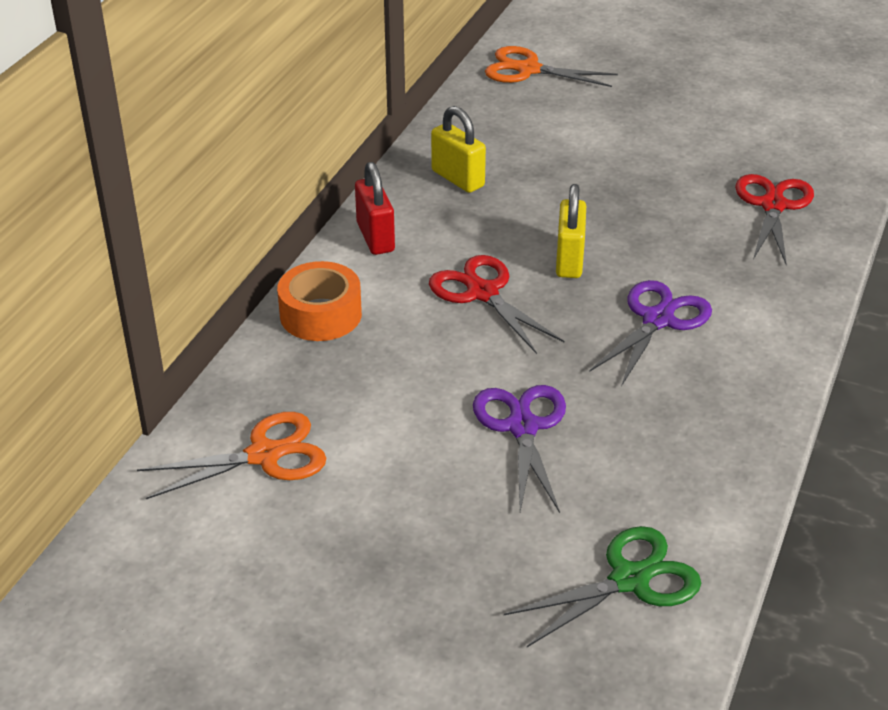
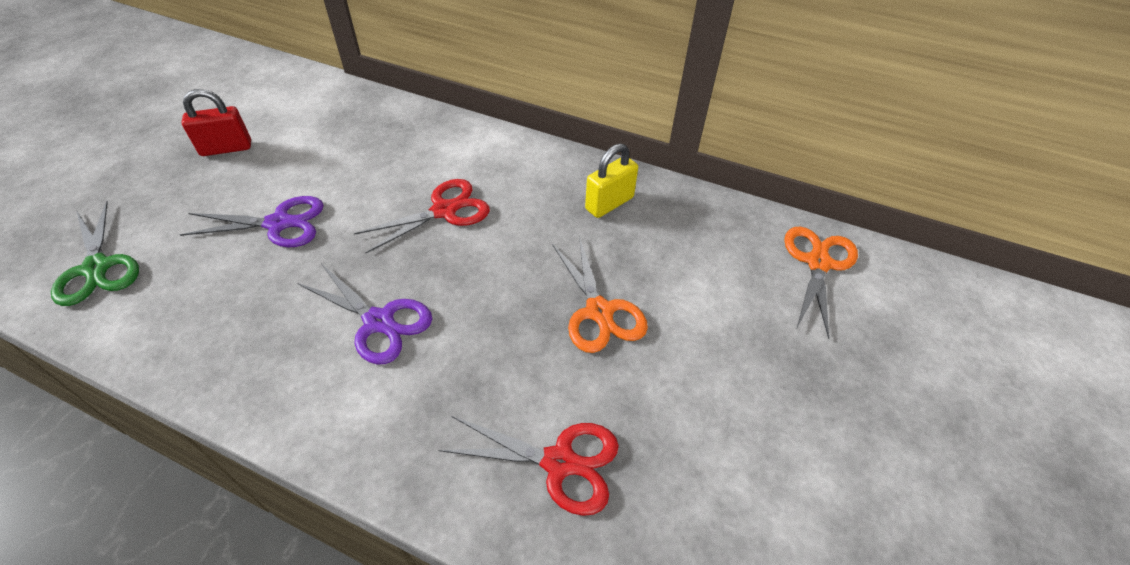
camera: 90 degrees right, 10 degrees up
orange scissors [137,412,326,499] -> orange scissors moved to [552,237,648,353]
orange tape [277,261,362,341] -> none
red padlock [355,162,395,255] -> red padlock moved to [181,89,251,156]
yellow padlock [556,184,586,278] -> none

